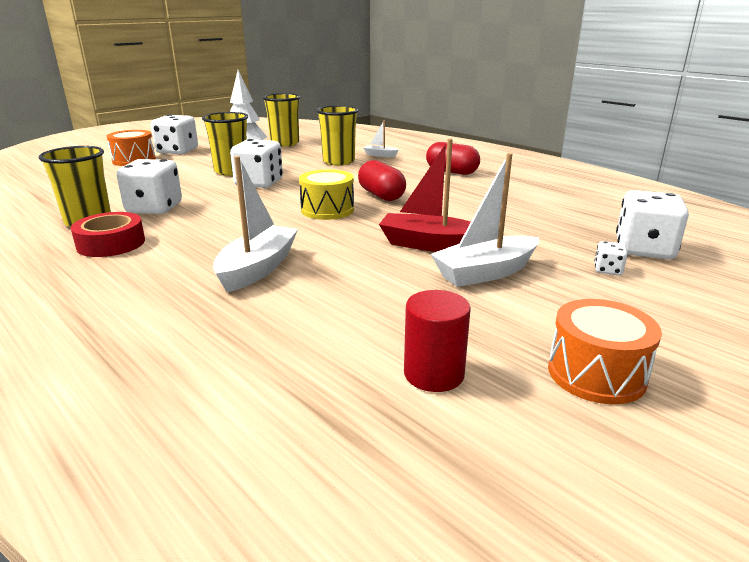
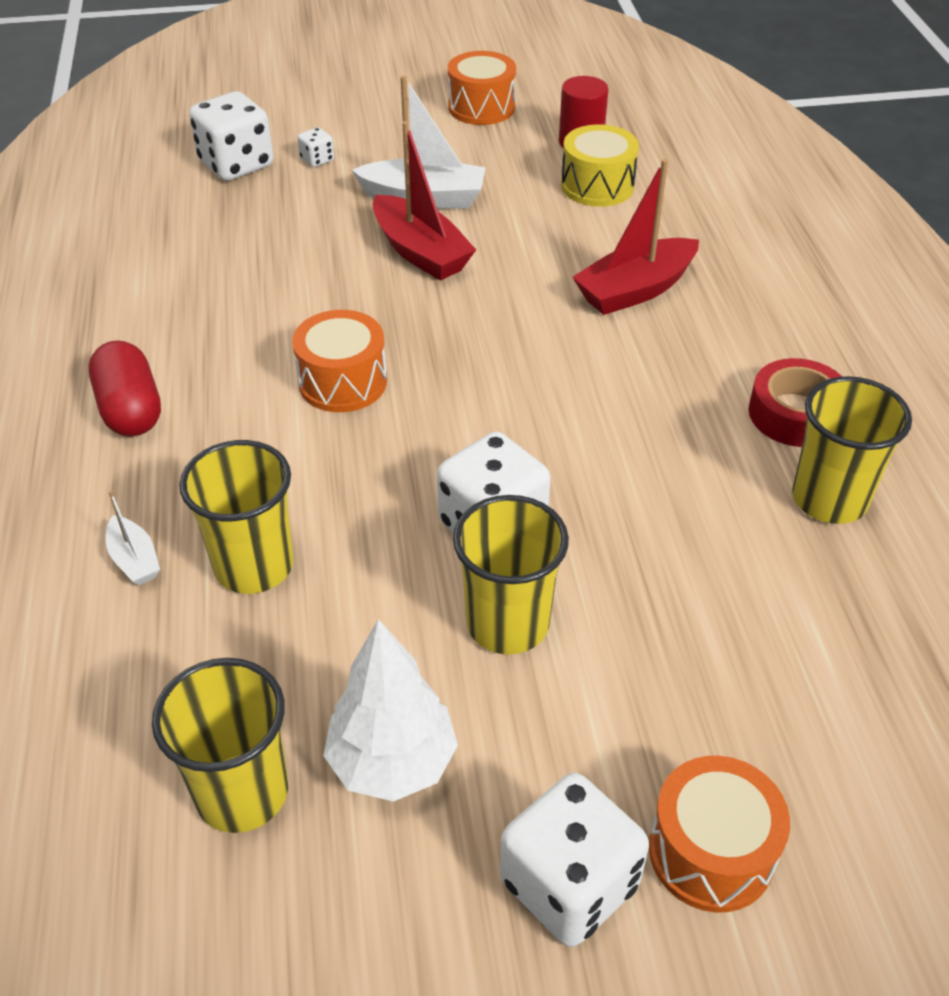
camera: 145 degrees left, 20 degrees up
white dice [117,159,182,214] -> none
white boat [213,156,298,292] -> red boat [572,159,699,315]
yellow drum [299,169,354,220] -> yellow drum moved to [561,124,639,207]
red capsule [358,160,406,201] -> orange drum [292,310,387,412]

